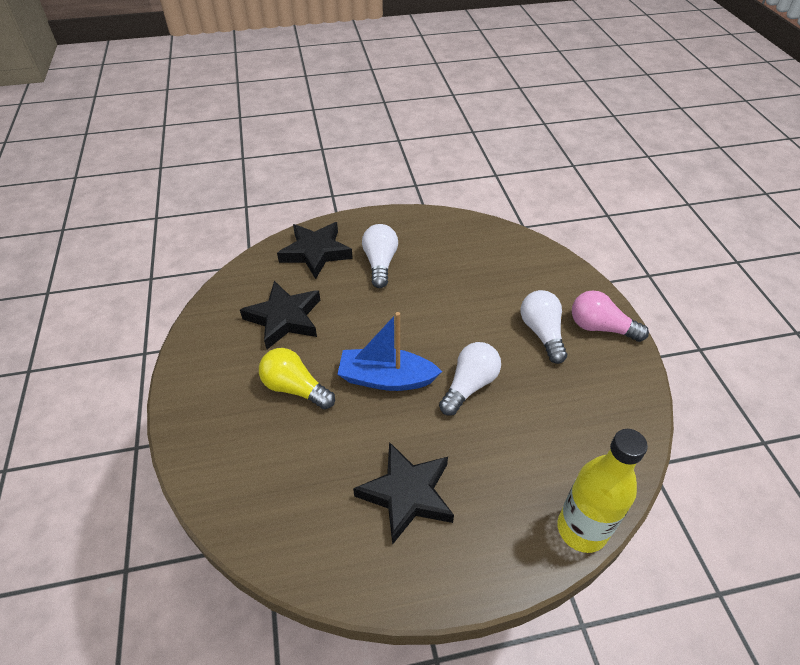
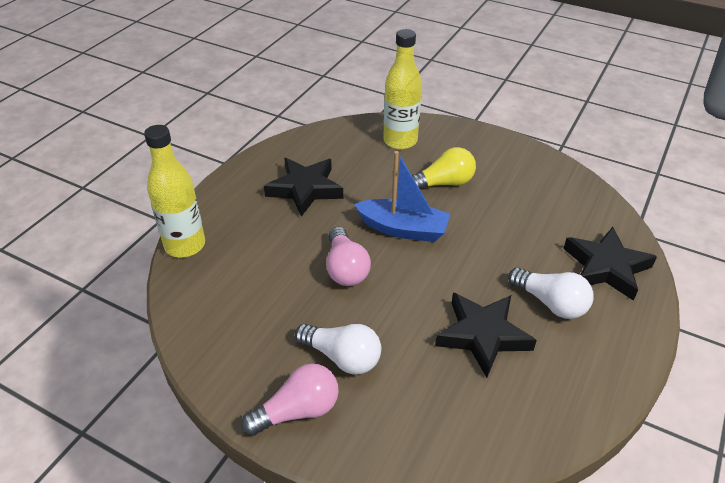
camera: 130 degrees right, 5 degrees down
black star [240,281,320,349] -> black star moved to [435,293,537,378]
blue boat [337,312,442,391] -> blue boat turned 60 degrees clockwise [354,151,451,242]
white light bulb [439,342,501,416] -> pink light bulb [326,227,371,286]
none -> yellow bottle [383,29,422,149]

